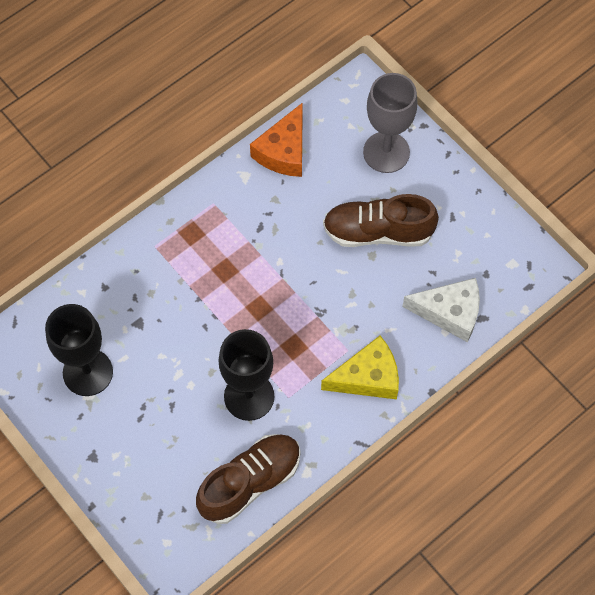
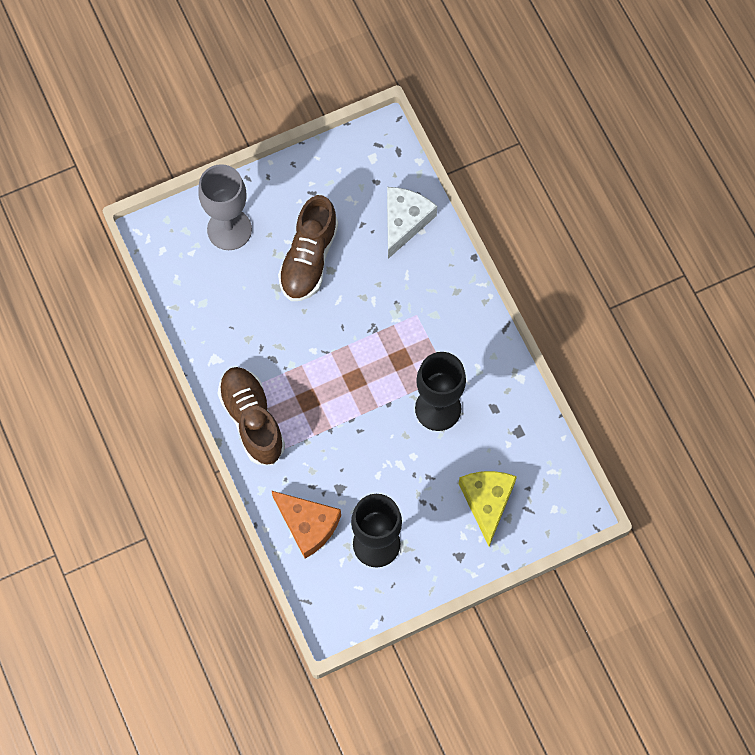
camera: 75 degrees left, 5 degrees up
brown shoe [196,434,301,524] -> brown shoe moved to [217,367,285,465]
orange cheese [250,102,303,177] -> orange cheese moved to [272,491,341,559]
yellow cheese [321,336,399,399] -> yellow cheese moved to [459,471,517,546]

